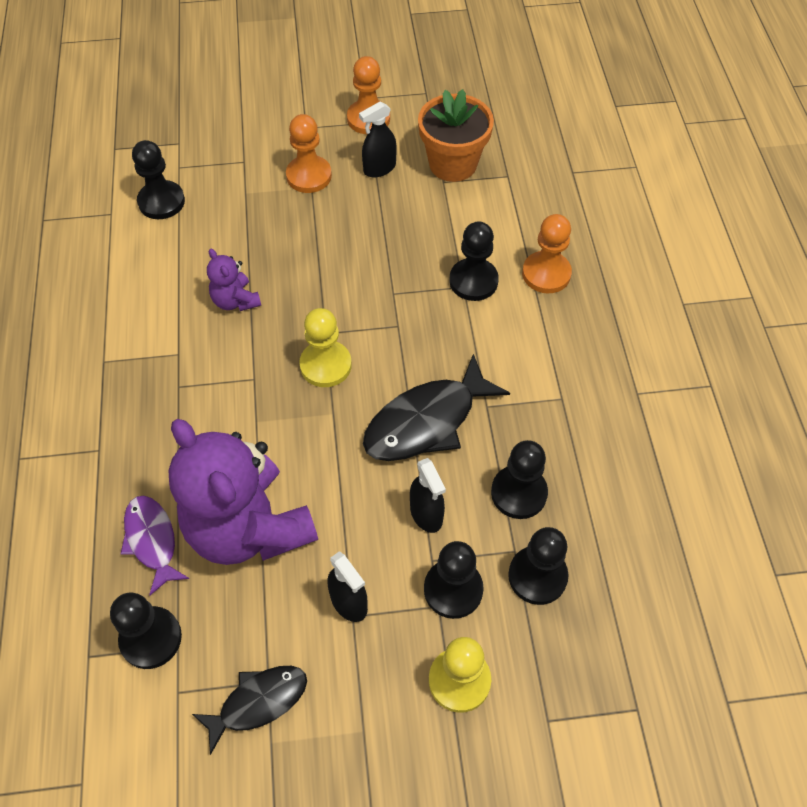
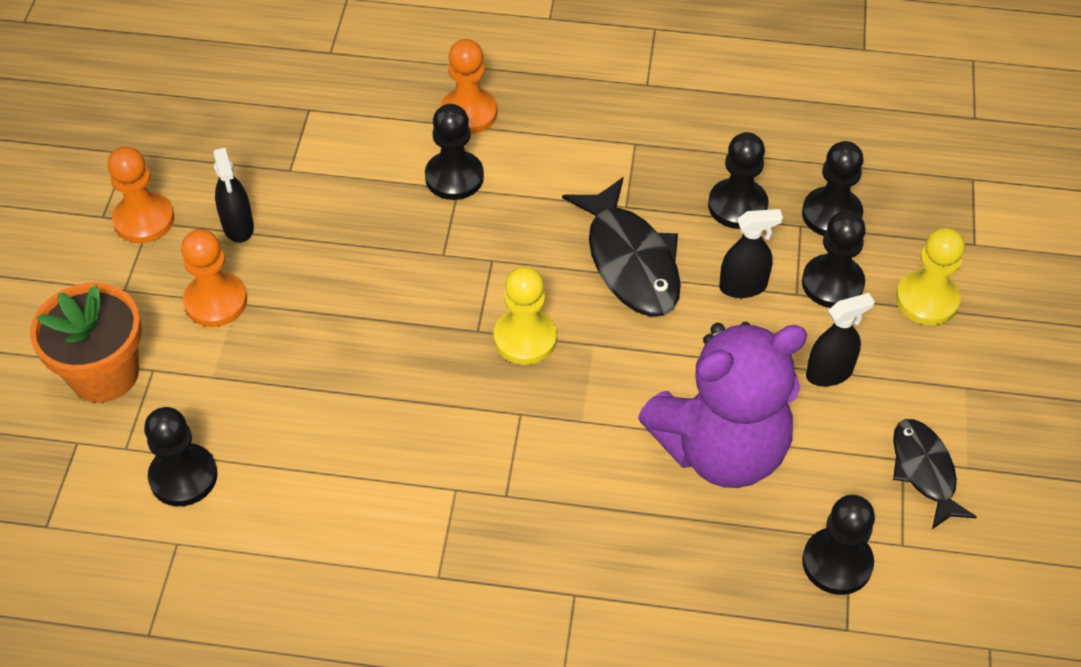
camera: 75 degrees left, 5 degrees down
purple fish [121,496,189,595] -> none
purple teddy bear [207,249,261,311] -> none
orange flower pot [418,89,494,182] -> orange flower pot moved to [30,283,142,403]

